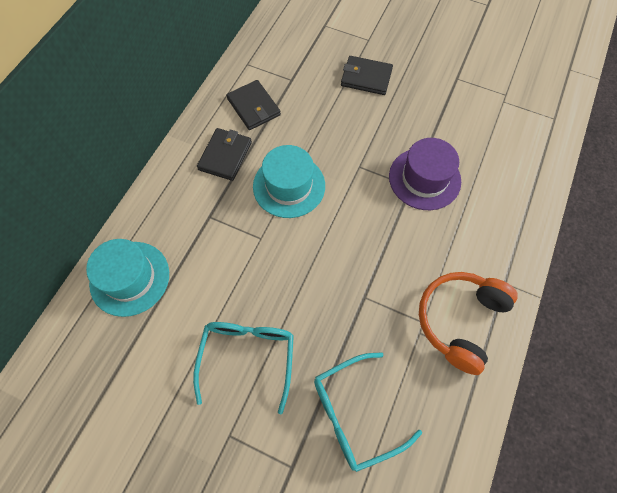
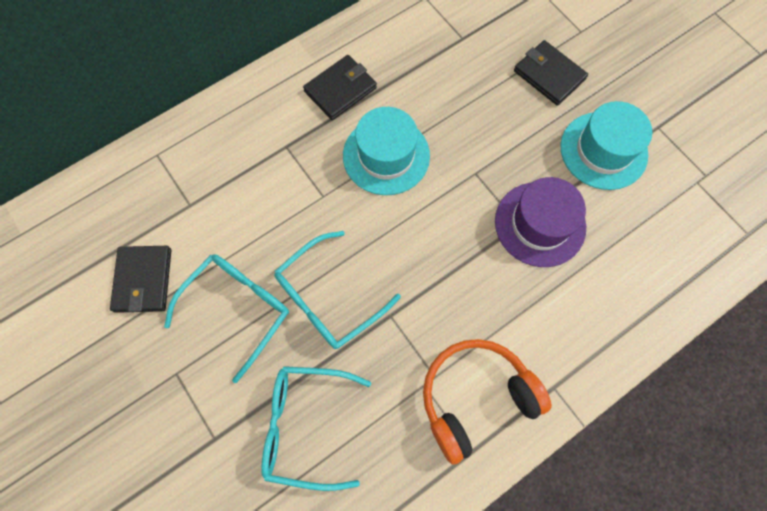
camera: 30 degrees right, 5 degrees up
turquoise hat [86,239,169,317] -> turquoise hat moved to [560,101,652,190]
black wallet [226,80,281,130] -> black wallet moved to [110,246,171,313]
none -> turquoise glasses [274,231,401,349]

